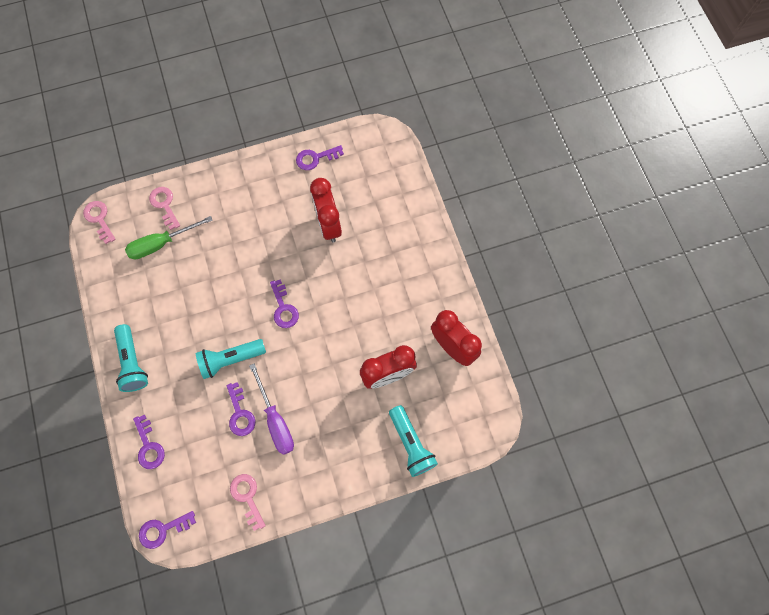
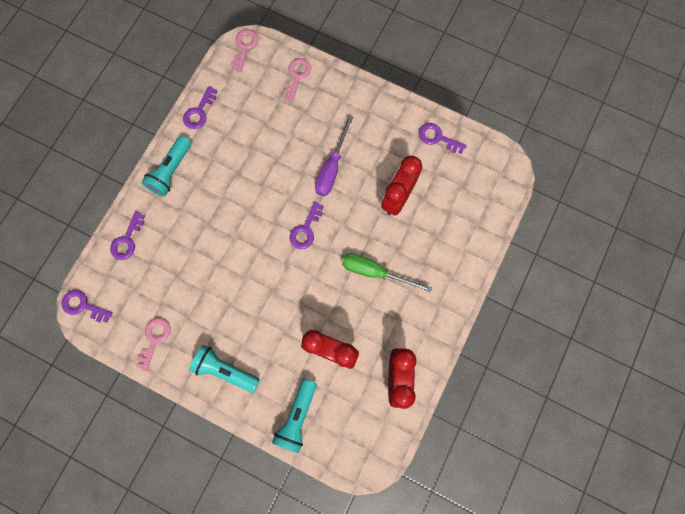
camera: 45 degrees right, 5 degrees up
green screwdriver [125,216,213,259] -> green screwdriver moved to [342,253,432,293]
turquoise flashlight [196,339,266,379] -> turquoise flashlight moved to [189,345,260,393]
purple key [227,382,255,436] -> purple key moved to [183,86,218,129]
purple screwdriver [249,363,294,455] -> purple screwdriver moved to [315,115,353,196]

